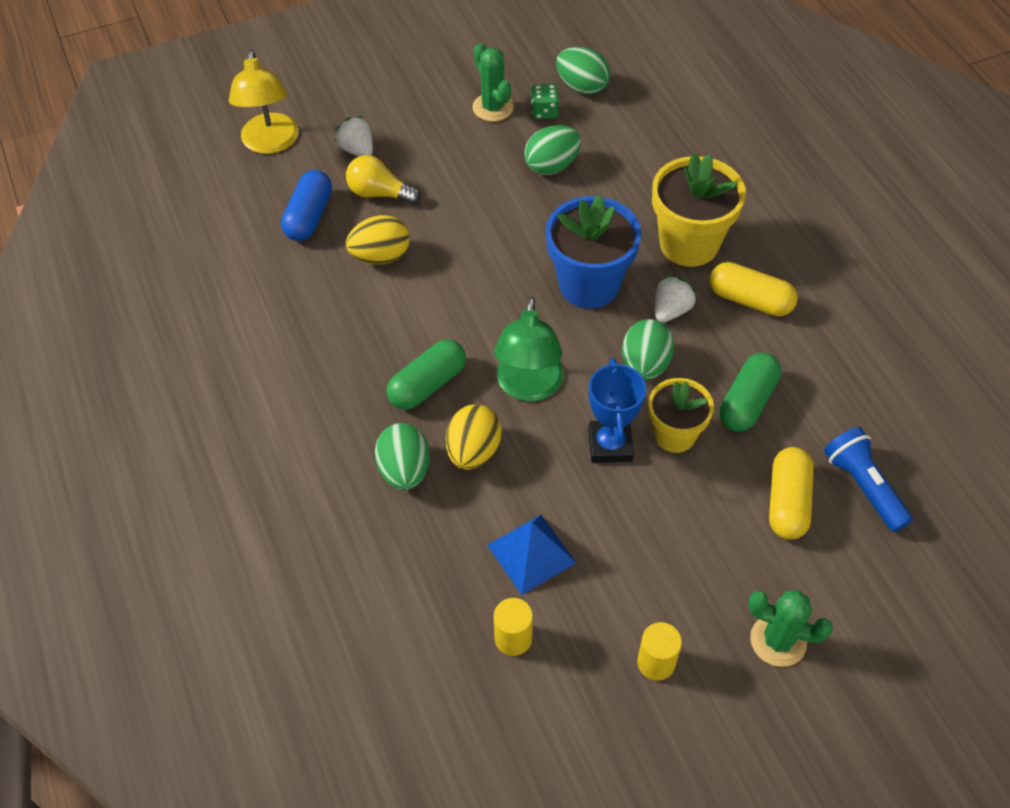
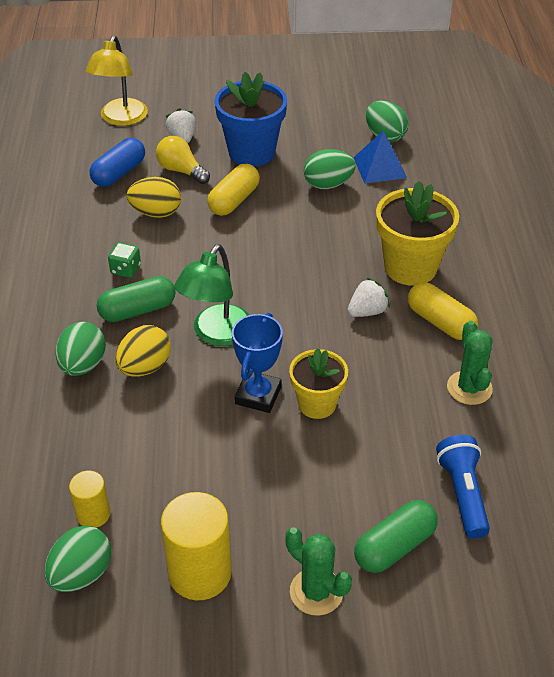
camera: 20 degrees right, 10 degrees down
green cactus [472,43,514,122] -> green cactus moved to [447,321,493,405]
blue pyramid [487,515,576,595] -> blue pyramid moved to [353,131,407,184]
green dice [531,84,559,119] -> green dice moved to [108,242,141,278]
blue flower pot [546,195,641,309] -> blue flower pot moved to [214,72,287,167]
green egg [622,319,675,381] -> green egg moved to [44,526,111,592]
yellow cylinder [637,622,682,681] -> yellow cylinder [161,492,232,600], size x1.78
green capsule [719,353,781,432] -> green capsule moved to [354,500,437,573]
yellow capsule [769,447,814,540] -> yellow capsule moved to [207,164,260,216]

